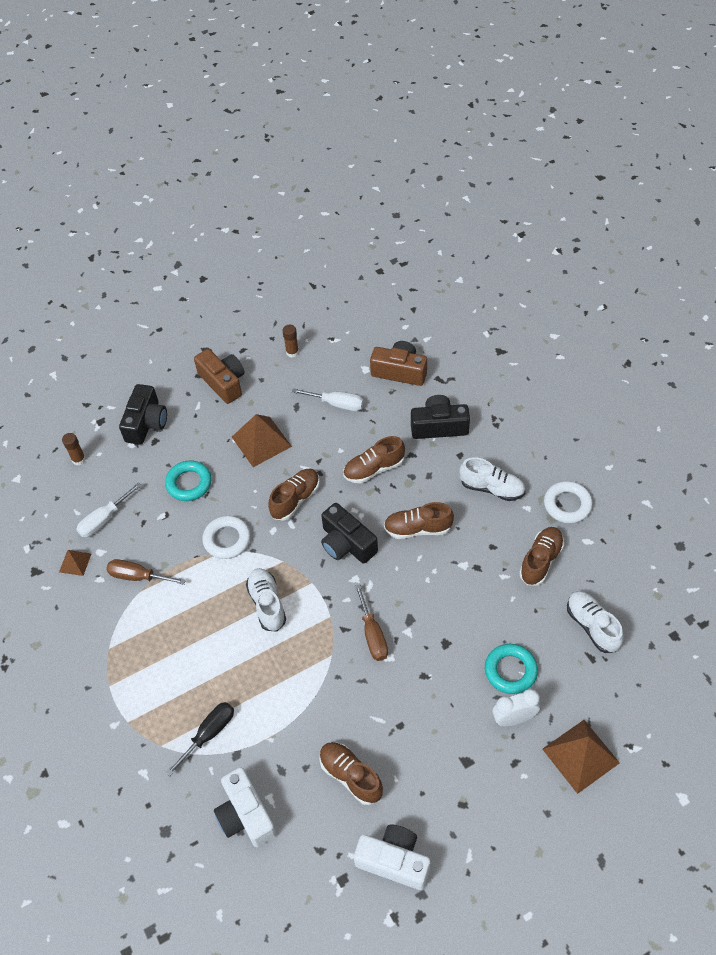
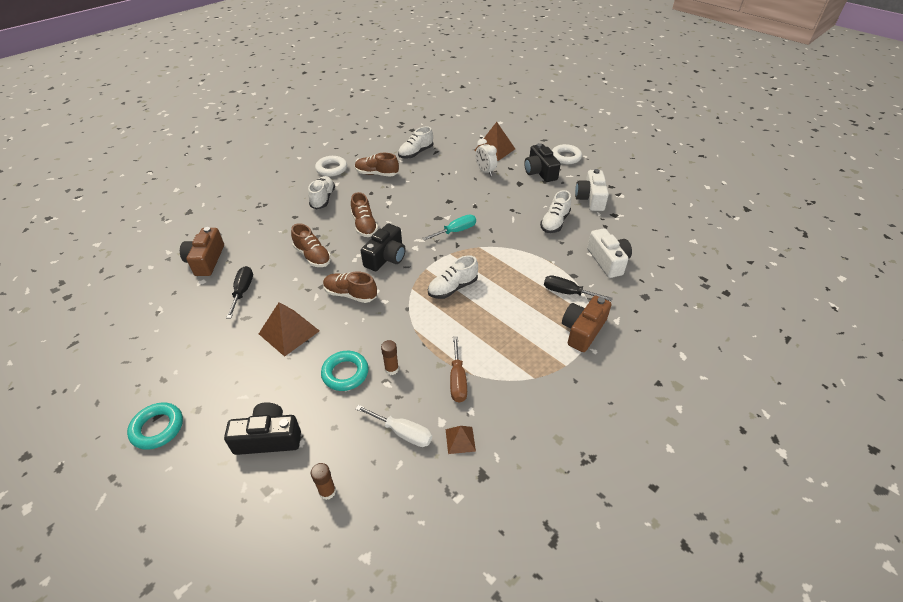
camera: 110 degrees left, 10 degrees down
brown camera [194,349,245,404] -> brown camera moved to [562,296,611,352]
white ring [202,516,251,559] -> white ring moved to [552,144,582,164]
white camera [214,767,277,847] -> white camera turned 60 degrees counterclockwise [587,228,632,278]
brown glue stick [282,325,299,357] -> brown glue stick moved to [381,340,399,375]
white screwdriver [292,388,364,411] -> black screwdriver [226,266,253,318]
brown shoe [319,742,383,805] -> white shoe [540,190,571,233]
brown screwdriver [355,584,388,661] -> turquoise screwdriver [422,214,476,241]
black camera [411,395,470,439] -> black camera moved to [524,143,561,182]
turquoise ring [485,644,538,694] -> turquoise ring moved to [127,402,183,450]

